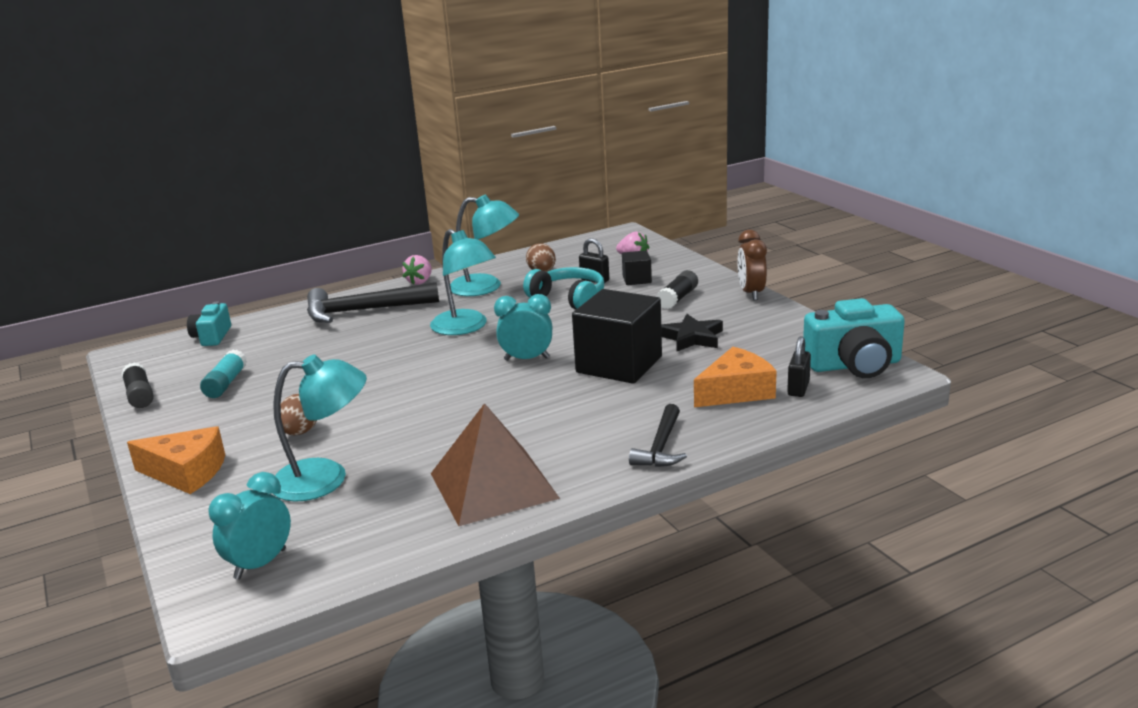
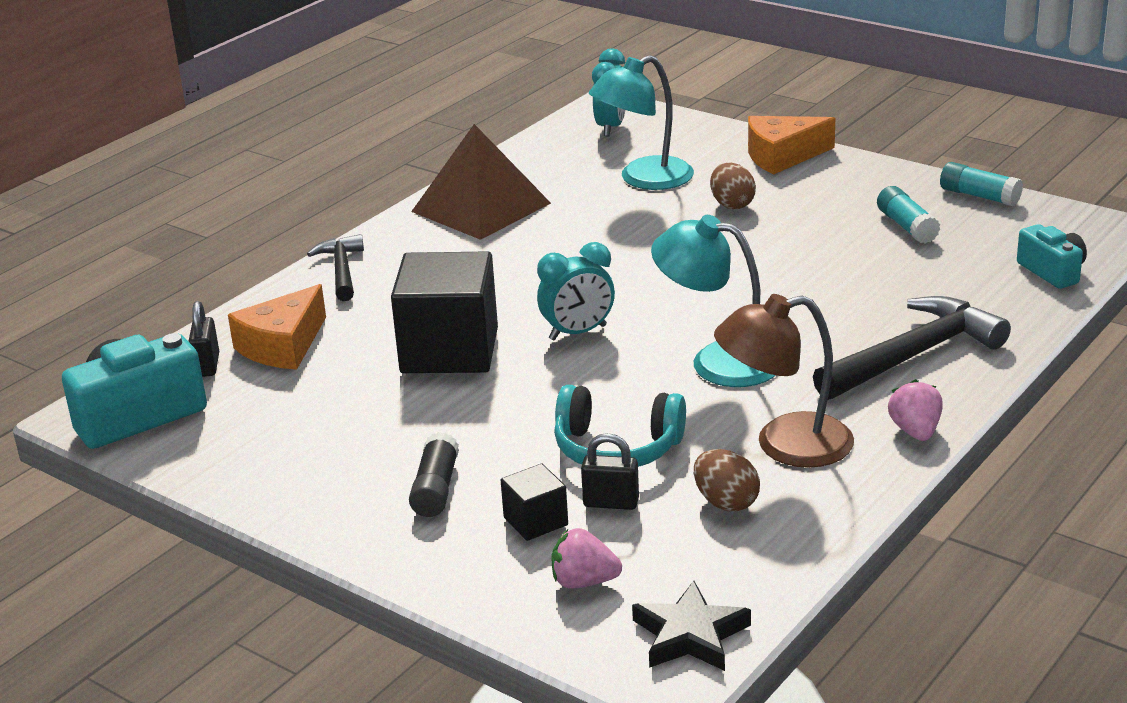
camera: 155 degrees right, 5 degrees up
black glue stick [122,363,154,408] -> turquoise glue stick [940,162,1023,206]
turquoise lamp [450,194,519,296] -> brown lamp [714,294,854,468]
black star [661,314,723,351] -> black star moved to [632,581,751,671]
brown clock [738,230,767,300] -> none

